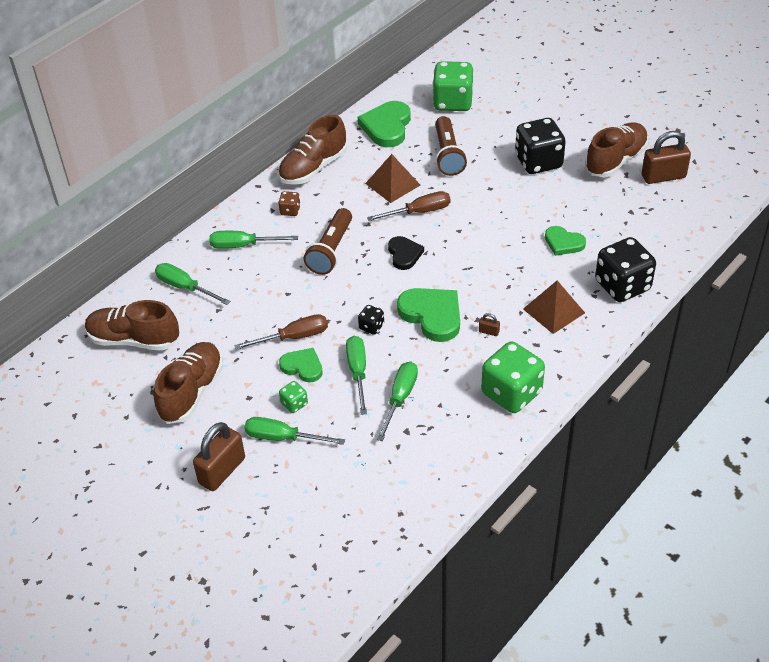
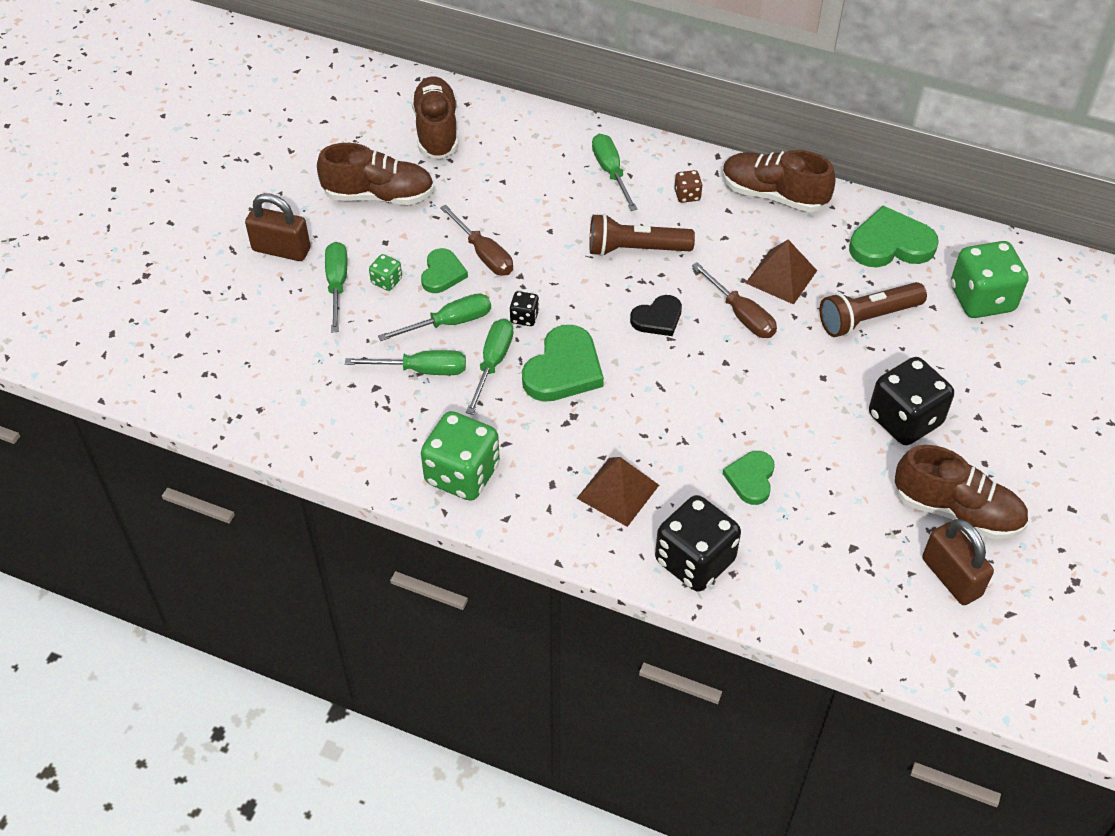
camera: 70 degrees right, 5 degrees up
green screwdriver [155,263,230,305] -> green screwdriver moved to [466,319,514,415]
brown padlock [479,313,500,336] -> none

